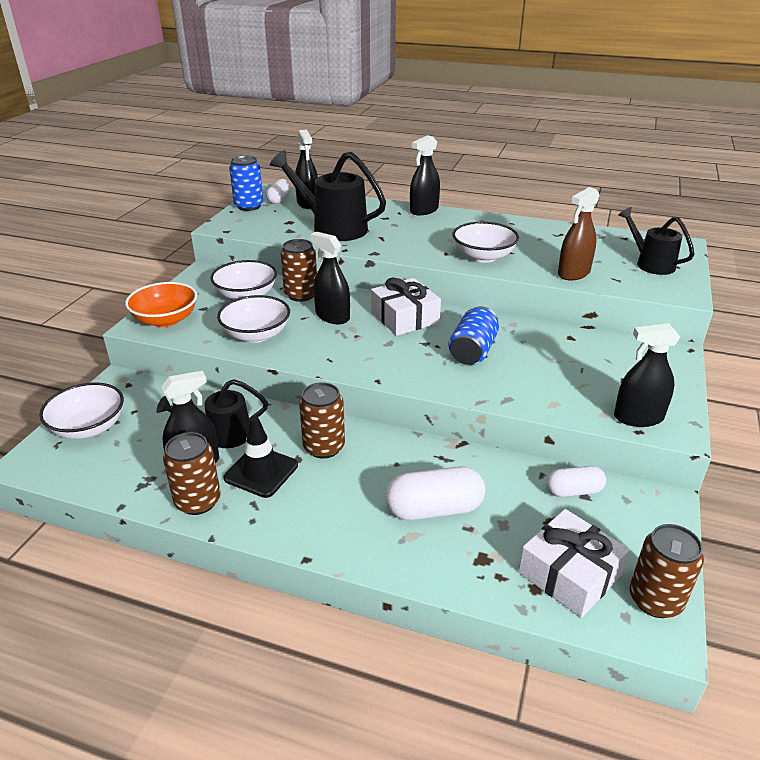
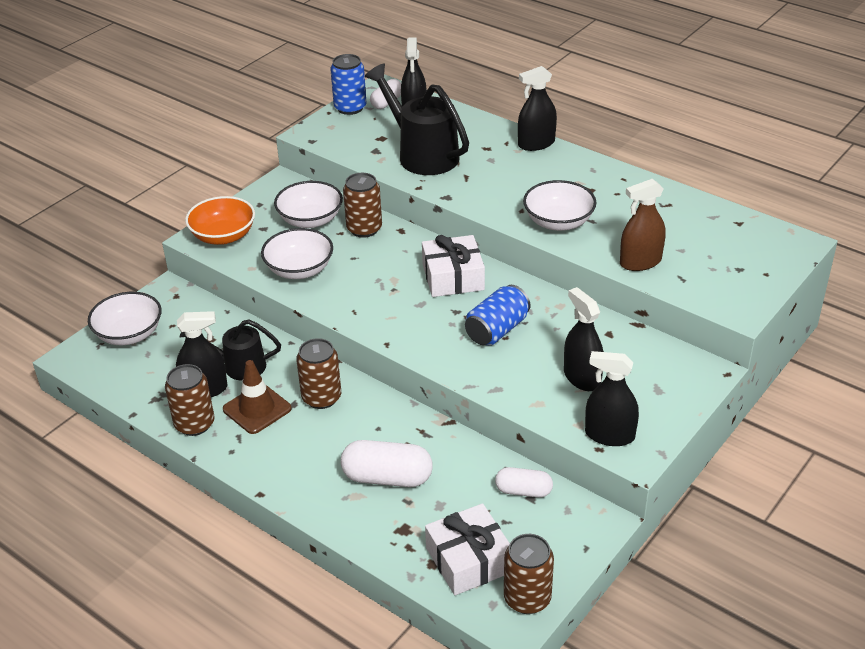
camera: 20 degrees right, 5 degrees up
black traffic cone [223,416,298,498] -> brown traffic cone [223,360,291,434]
black spray bottle [310,232,350,324] -> black spray bottle moved to [564,287,604,391]
black watering can [618,207,694,275] -> none

